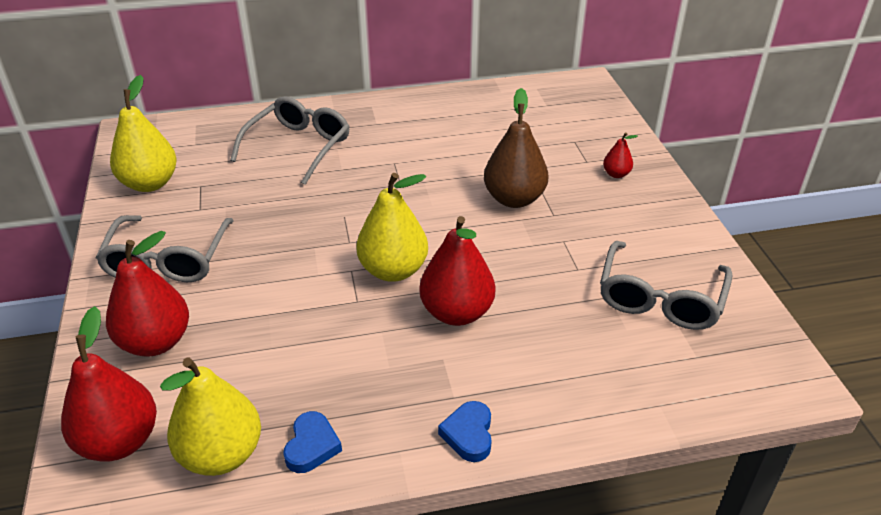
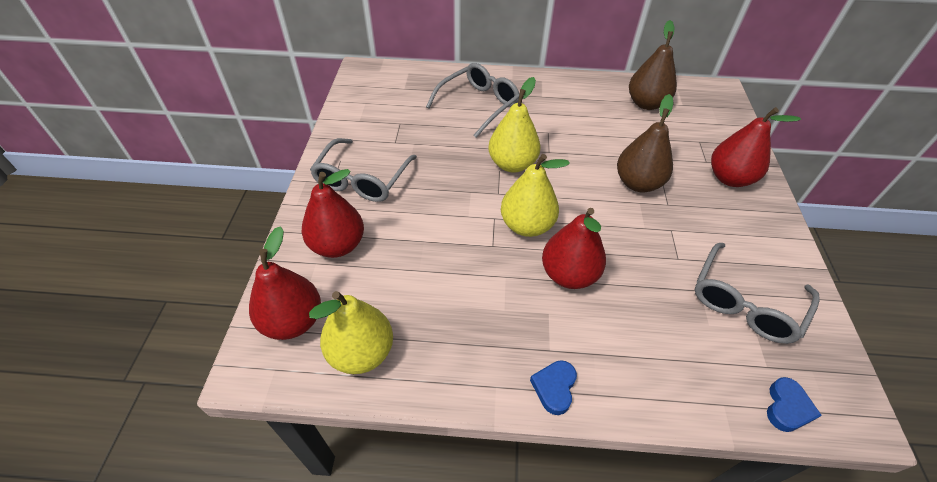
camera: 15 degrees right, 10 degrees up
yellow pear [110,75,177,192] -> yellow pear moved to [488,77,541,172]
blue heart [283,411,342,473] -> blue heart moved to [767,377,822,432]
red pear [603,132,638,178] -> red pear [711,107,801,187], size x2.08
none -> brown pear [629,20,677,110]

